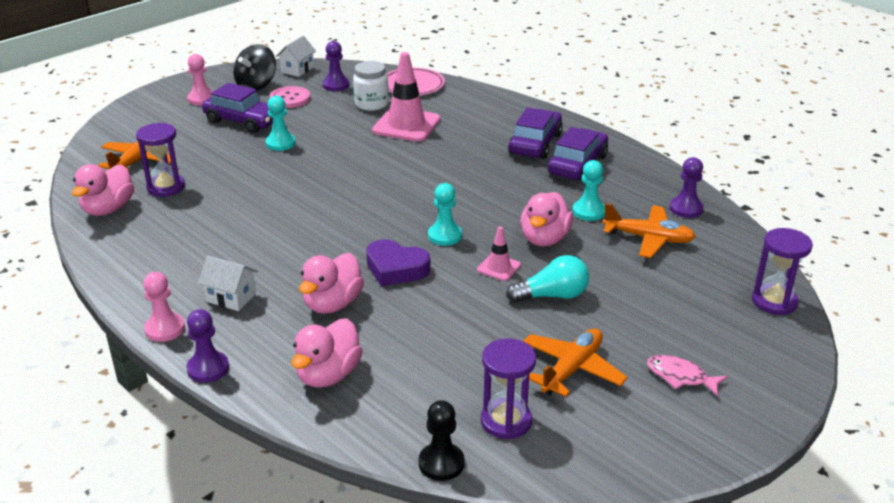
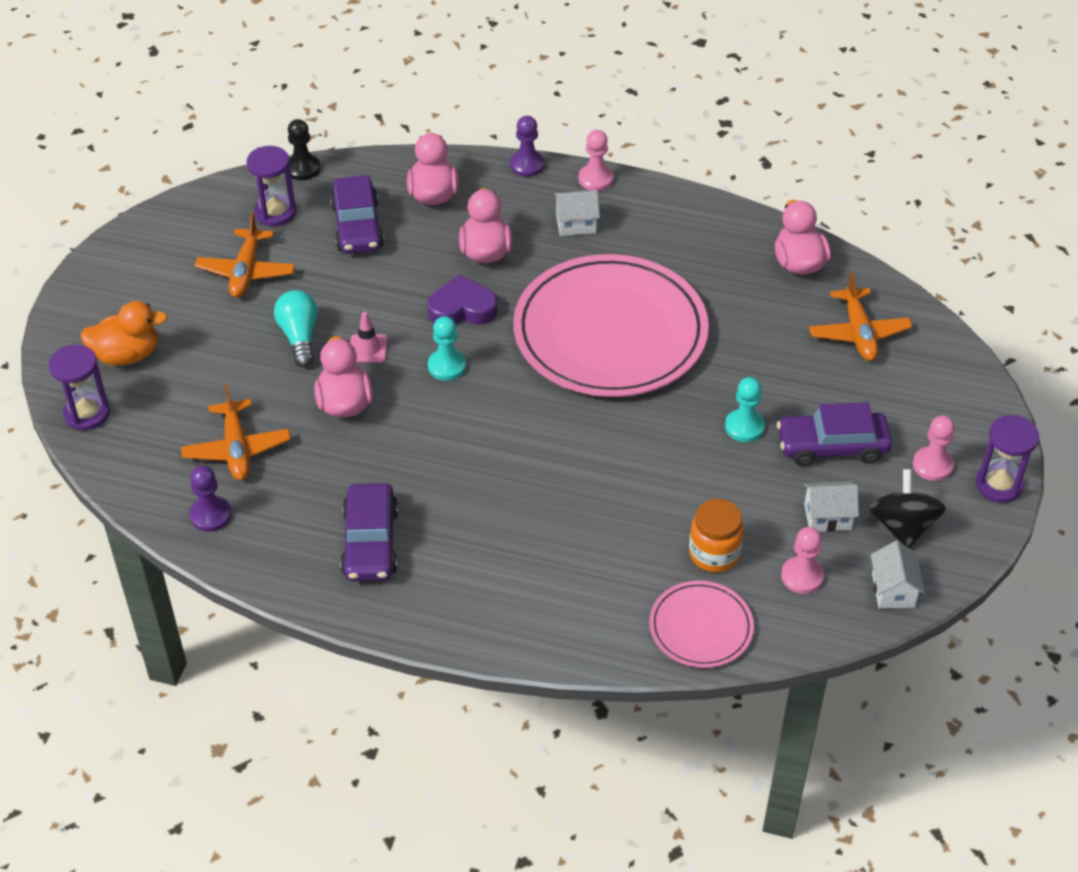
camera: 150 degrees right, 15 degrees up
purple hourglass [136,123,185,197] -> purple hourglass moved to [975,415,1039,503]
pink button [269,86,310,108] -> white house [804,481,859,532]
purple pawn [323,41,349,91] -> pink pawn [781,527,824,594]
white jar [353,61,389,111] -> orange jar [689,499,744,572]
pink traffic cone [372,52,440,142] -> none
turquoise light bulb [506,255,589,303] -> turquoise light bulb turned 120 degrees clockwise [274,290,318,367]
purple car [508,108,563,159] -> purple car moved to [330,175,384,254]
turquoise pawn [572,160,605,221] -> none
orange plane [603,203,696,258] -> orange plane turned 90 degrees counterclockwise [181,384,291,480]
pink fish [647,355,728,396] -> none
none -> orange duck [80,301,168,365]
none -> pink plate [513,254,709,397]

